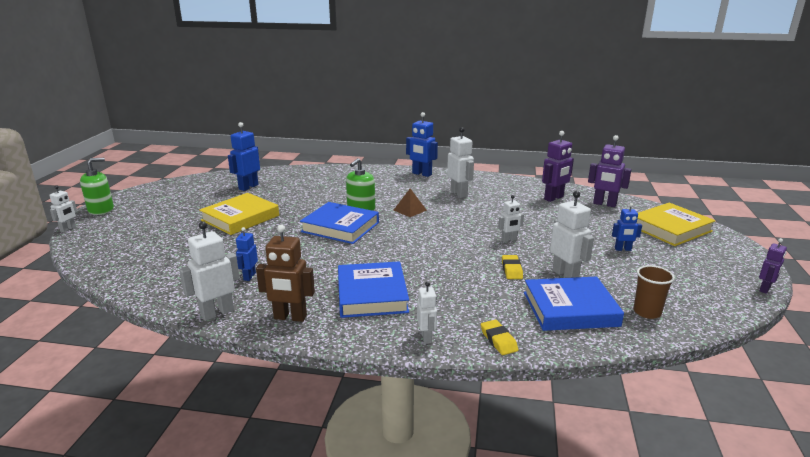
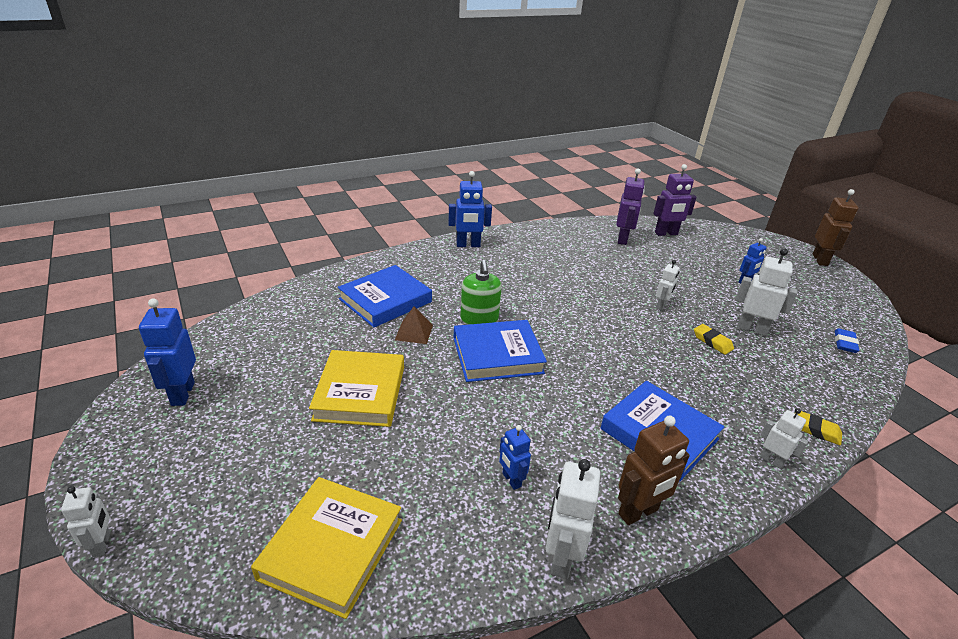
camera: 40 degrees left, 10 degrees up
green soap dispenser [80,158,114,215] -> none
blue robot [228,122,260,191] -> blue robot moved to [139,298,196,406]
brown pyramid [394,188,427,217] -> brown pyramid moved to [395,307,433,344]
white robot [447,127,474,198] -> none
blue book [524,276,624,331] -> blue book moved to [338,265,432,328]
brown cup [634,265,675,319] -> blue eraser [835,328,859,353]
yellow book [637,203,716,246] -> yellow book moved to [251,477,402,619]
purple robot [759,238,787,294] -> none
none -> brown robot [813,189,858,266]

